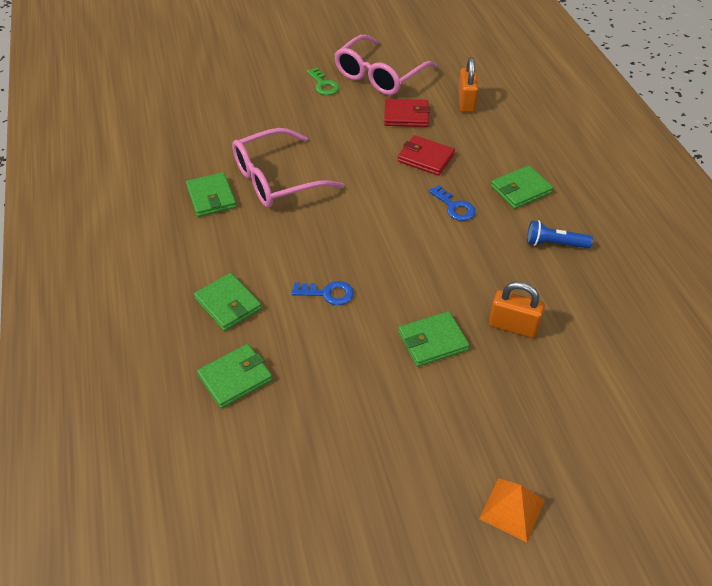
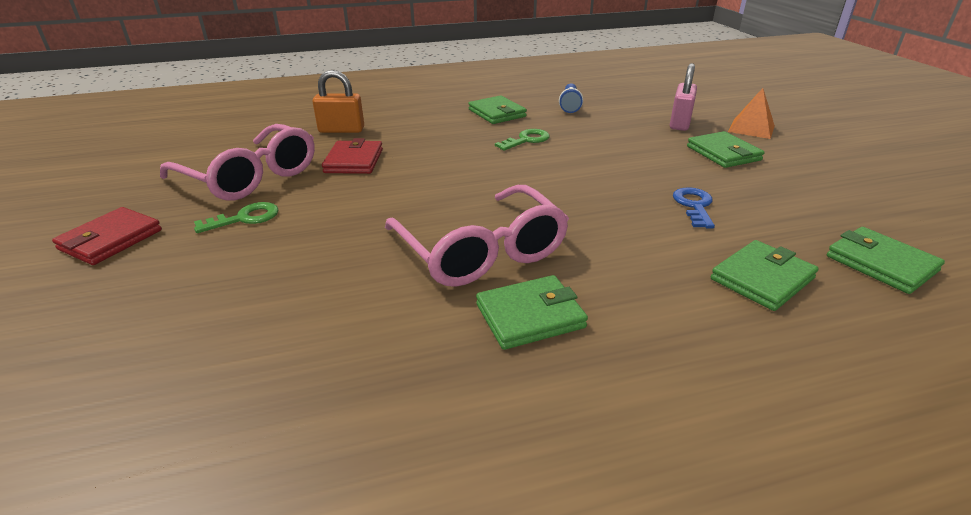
camera: 90 degrees left, 15 degrees down
red wallet [398,135,455,176] -> red wallet moved to [52,207,162,265]
blue key [429,185,476,221] -> green key [495,129,550,151]
orange pyramid [479,478,545,543] -> orange pyramid moved to [728,88,775,139]
orange padlock [489,281,545,338] -> pink padlock [670,63,697,131]

